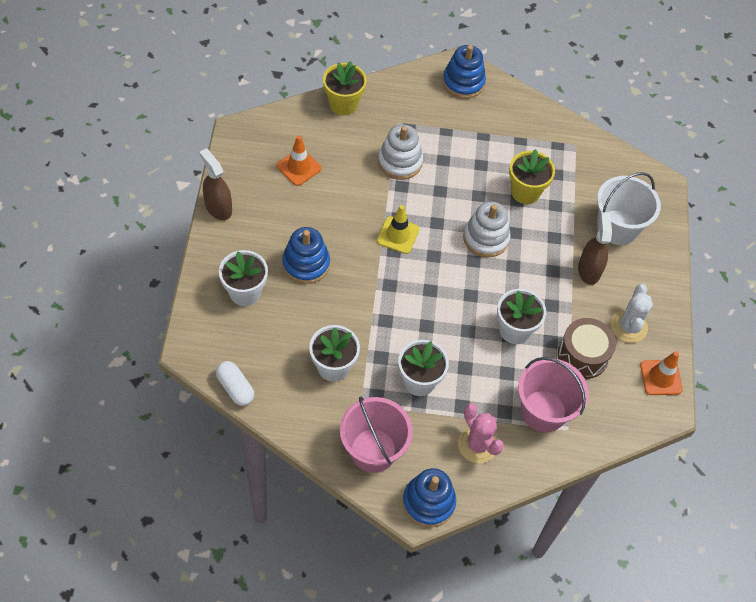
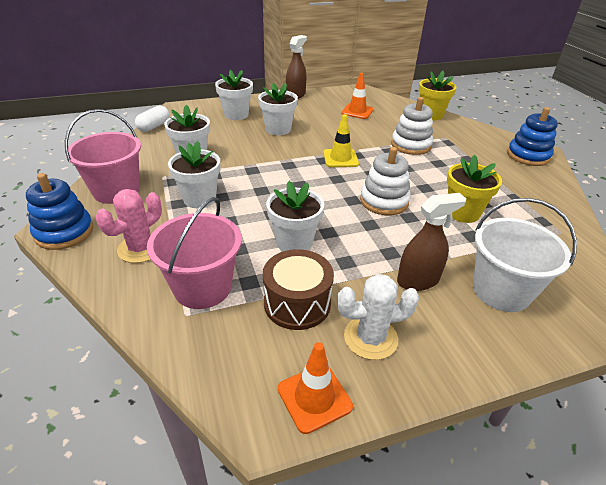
camera: 70 degrees right, 20 degrees down
blue stacking toy [282,227,330,284] -> white flower pot [258,83,298,135]

